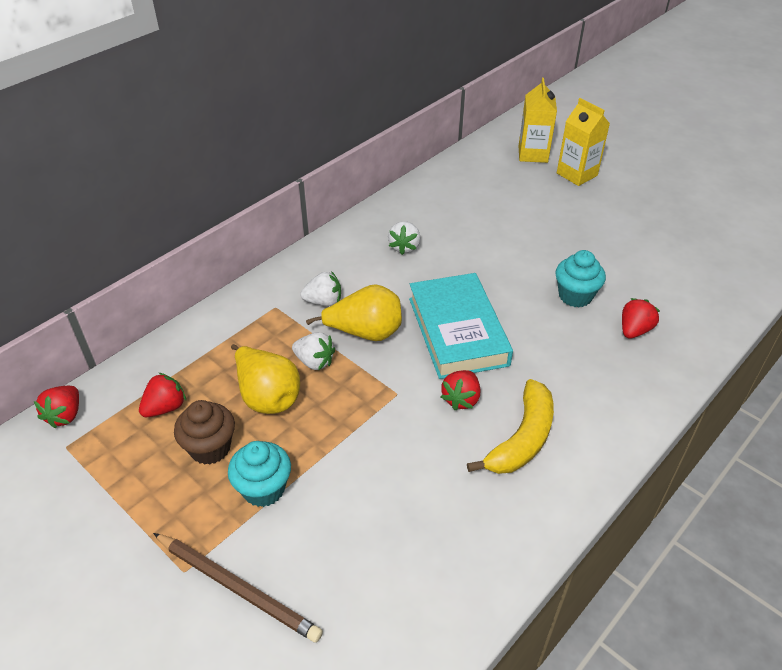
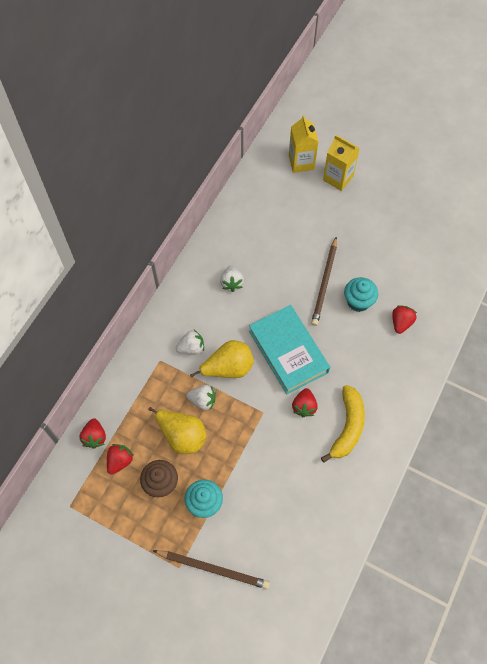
camera: 15 degrees left, 20 degrees up
red strawberry [34,386,79,429] -> red strawberry moved to [80,418,106,449]
none -> brown pencil [311,236,337,326]

